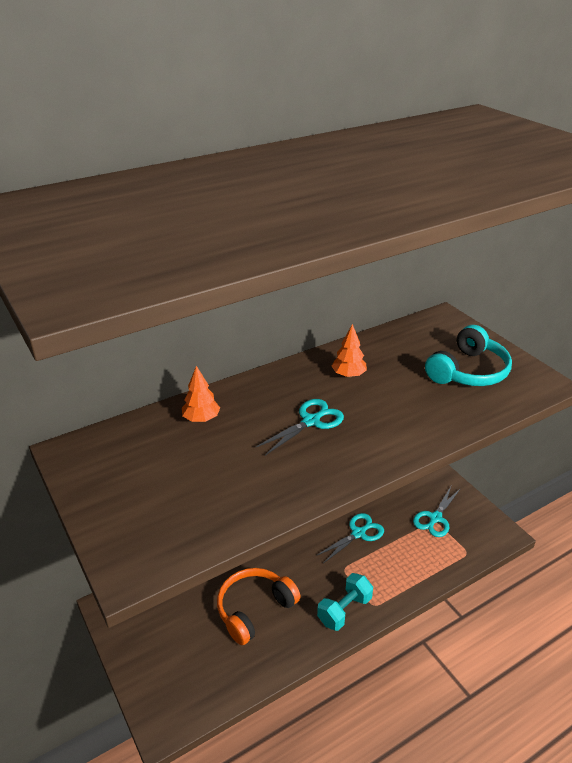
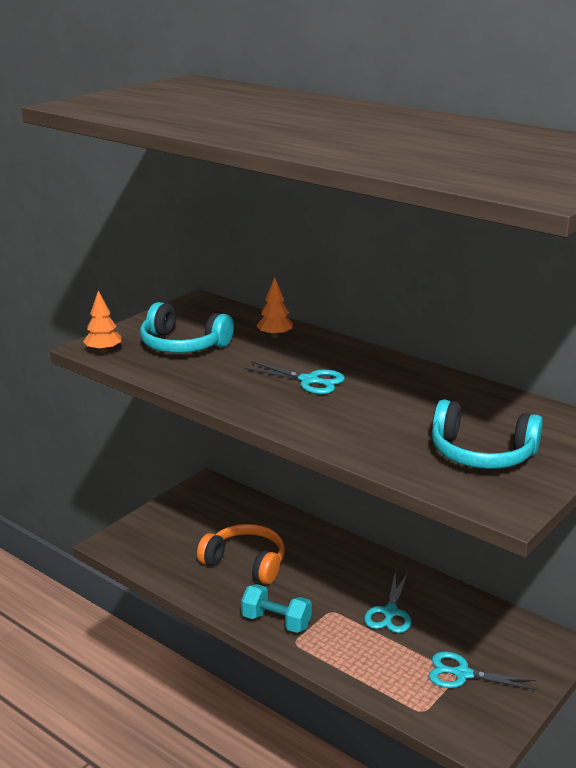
camera: 70 degrees right, 10 degrees down
turquoise scissors [316,513,384,563] -> turquoise scissors turned 75 degrees clockwise [364,572,411,633]
orange tree [332,324,367,378] -> orange tree moved to [83,290,121,353]
none -> turquoise headphones [140,302,234,353]

